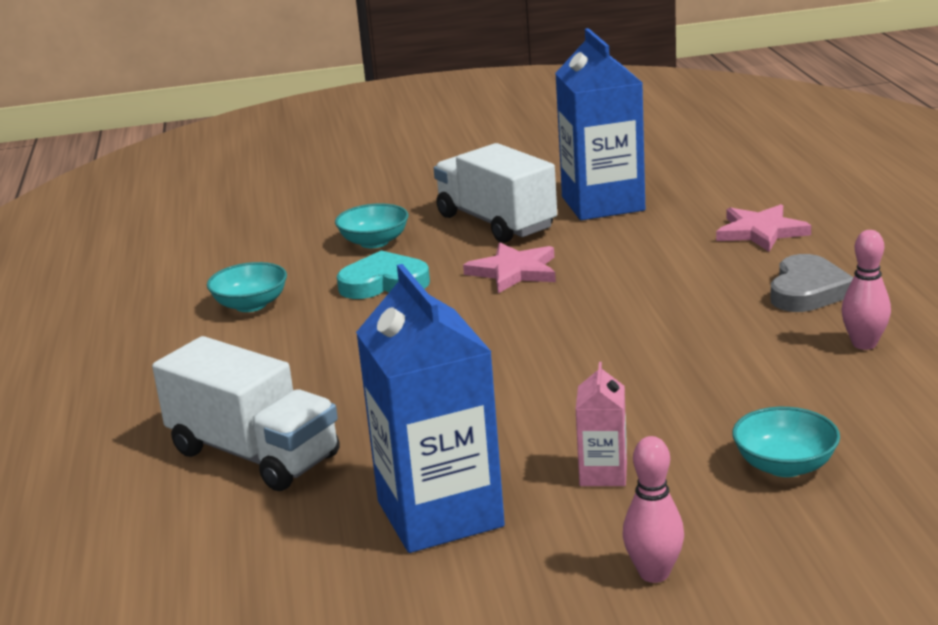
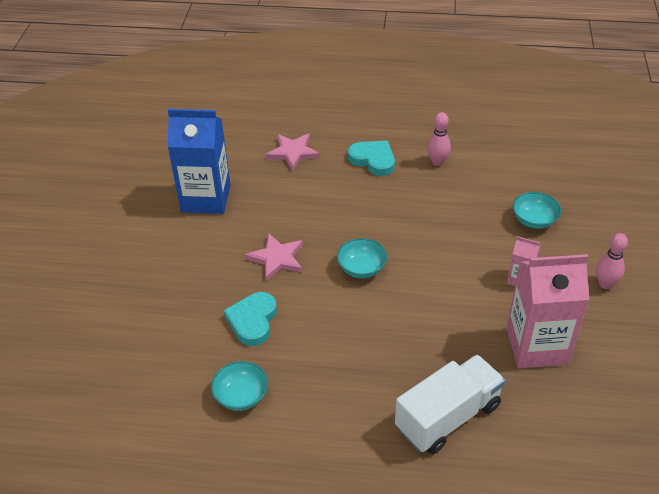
camera: 75 degrees left, 20 degrees up
turquoise bowl [335,203,409,248] -> turquoise bowl moved to [337,238,387,278]
blue carton [356,264,505,553] -> pink carton [507,254,589,368]
white truck [434,143,557,243] -> none
grey heart [770,254,853,312] -> turquoise heart [348,141,395,176]

